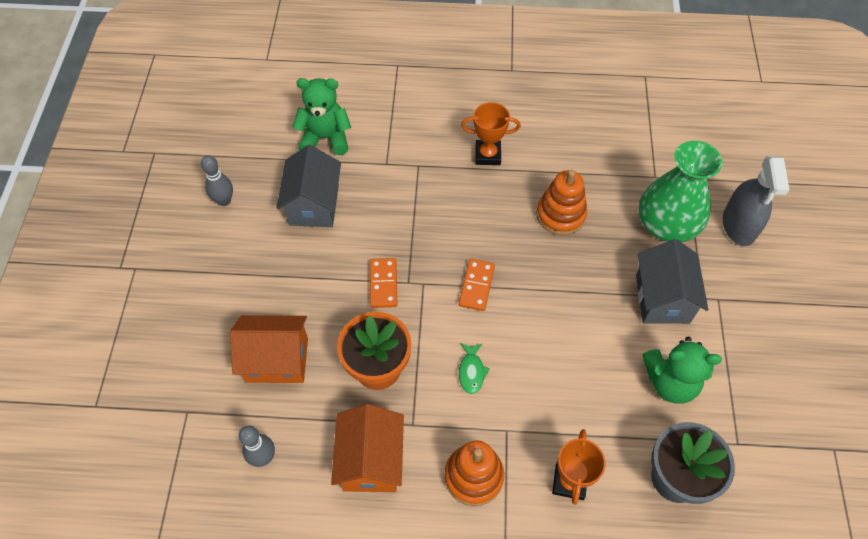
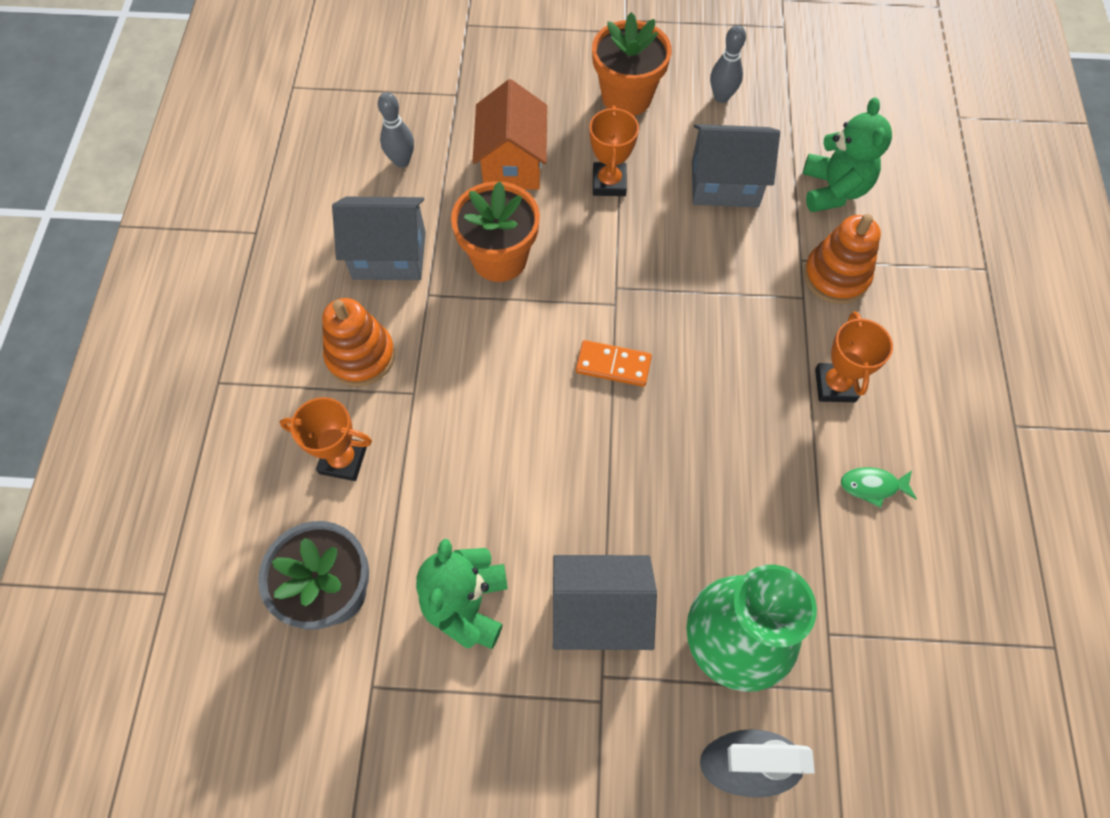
camera: 90 degrees right, 5 degrees up
orange house [331,404,404,492] -> grey house [332,197,426,280]
orange domino [370,258,397,308] -> none
green fish [459,343,490,394] -> green fish moved to [841,467,917,508]
orange stacking toy [536,170,587,235] -> orange stacking toy moved to [803,214,881,304]
none -> orange trophy [589,106,639,196]
none -> orange flower pot [592,12,672,116]

